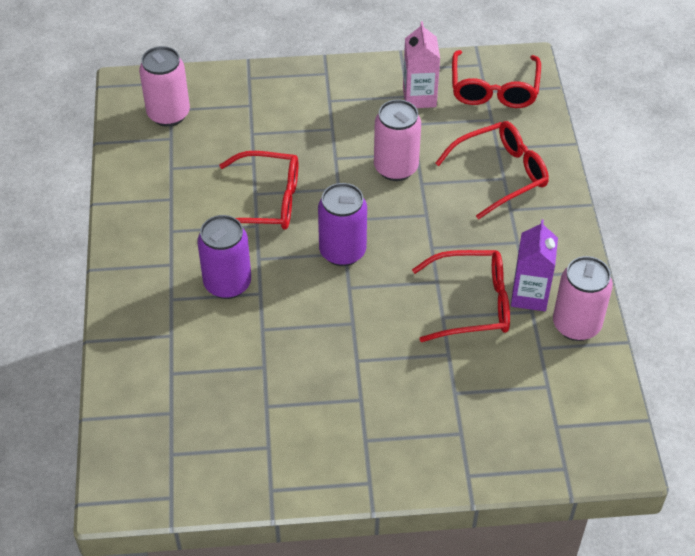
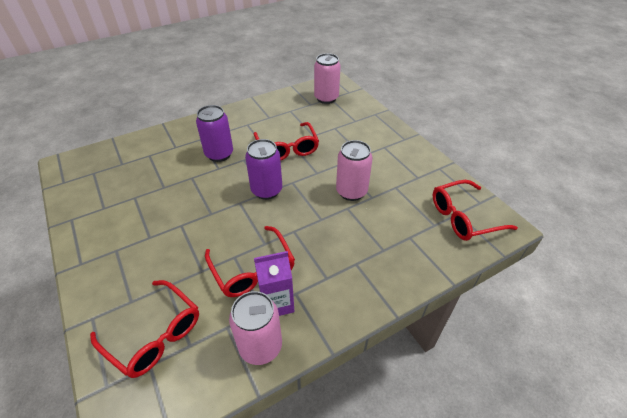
camera: 65 degrees right, 5 degrees down
pink carton [403,21,440,108] -> none
red glasses [435,121,549,220] -> red glasses moved to [90,280,199,378]

